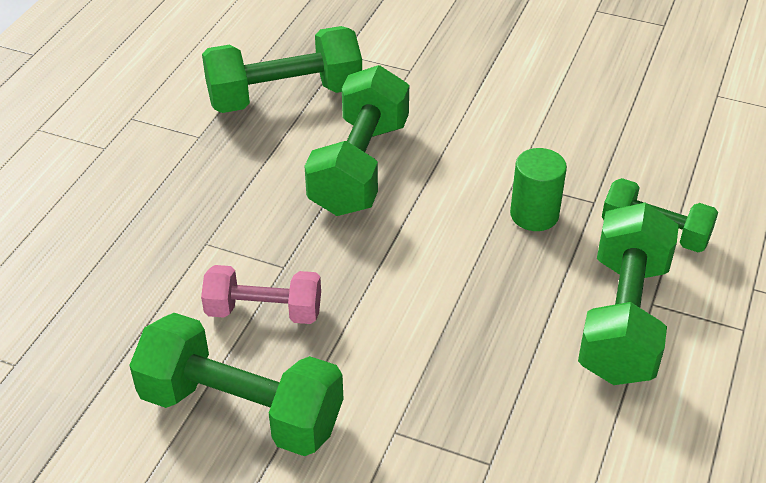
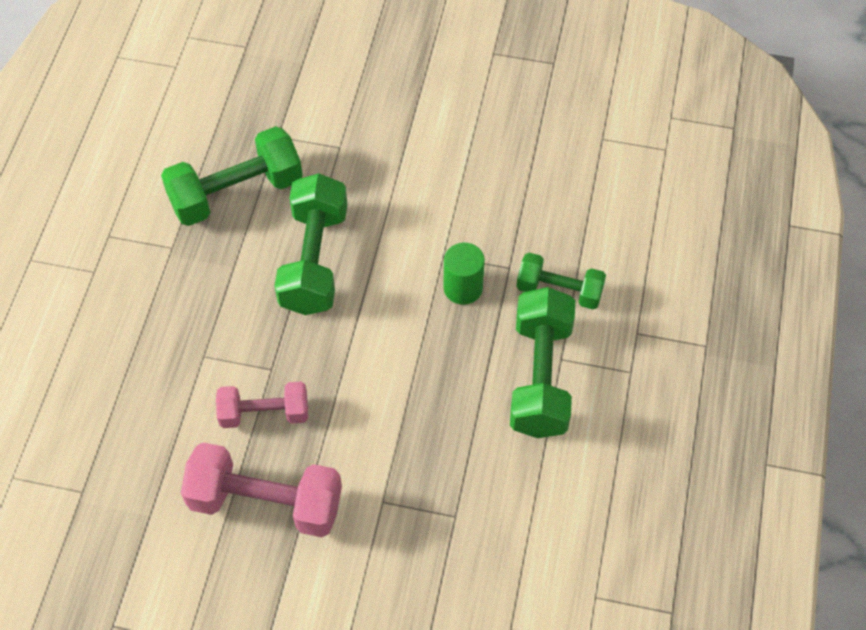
camera: 10 degrees left, 15 degrees up
green dumbbell [129,313,343,456] -> pink dumbbell [181,442,342,537]

